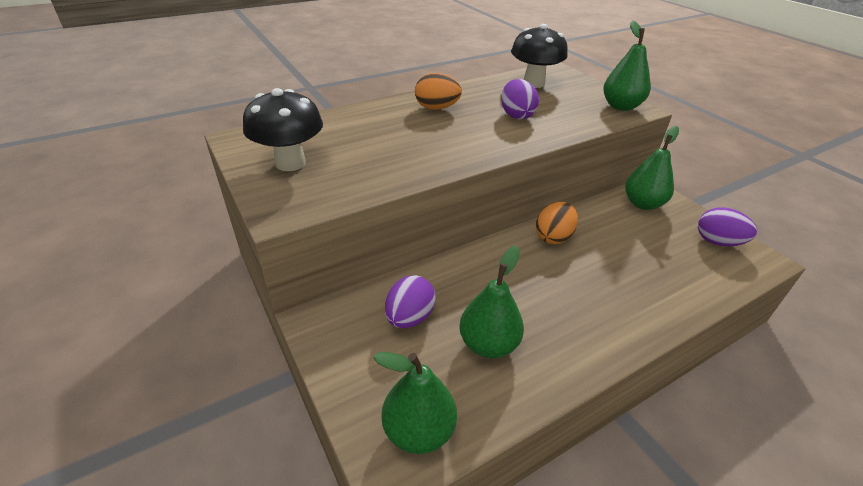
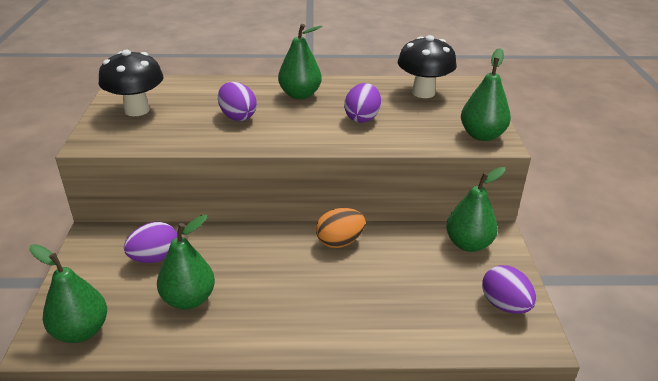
camera: 30 degrees right, 5 degrees down
orange egg [415,73,462,110] -> green pear [278,24,323,99]
none -> purple egg [218,82,257,121]

